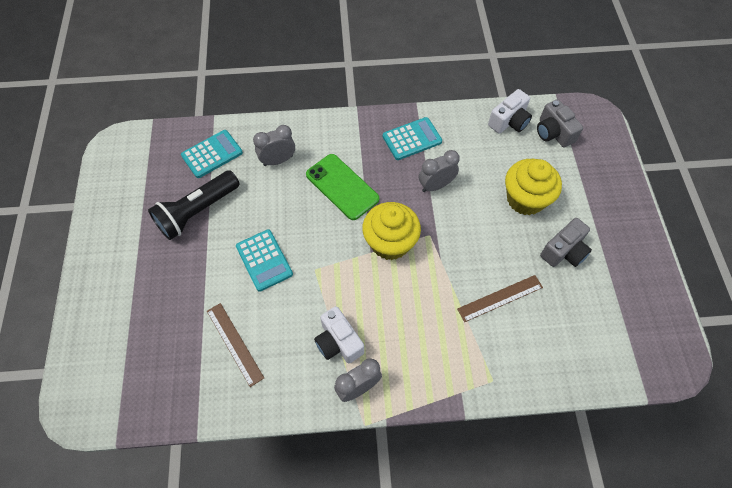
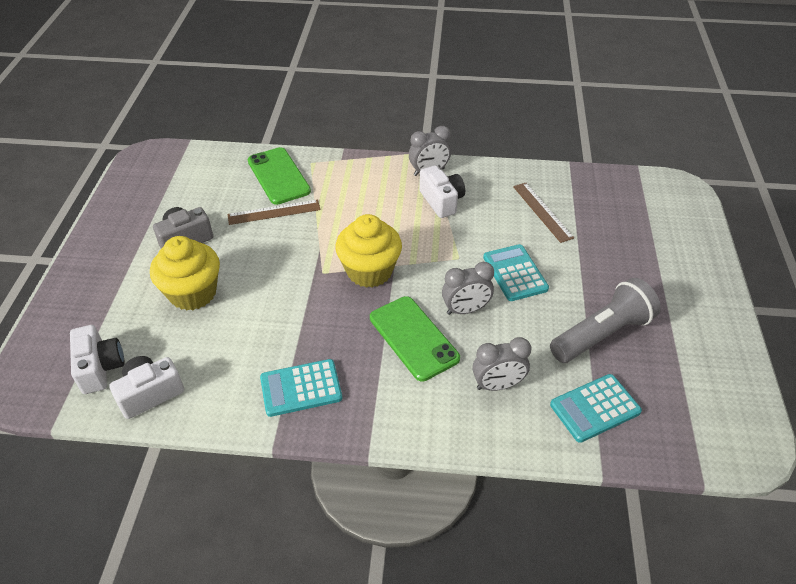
camera: 170 degrees left, 15 degrees down
black flashlight [148,170,240,240] -> grey flashlight [550,278,661,363]
grey clock [419,150,460,192] -> grey clock moved to [442,262,494,315]
grey camera [537,99,583,147] -> white camera [70,325,124,394]
none -> green phone [248,147,311,205]

